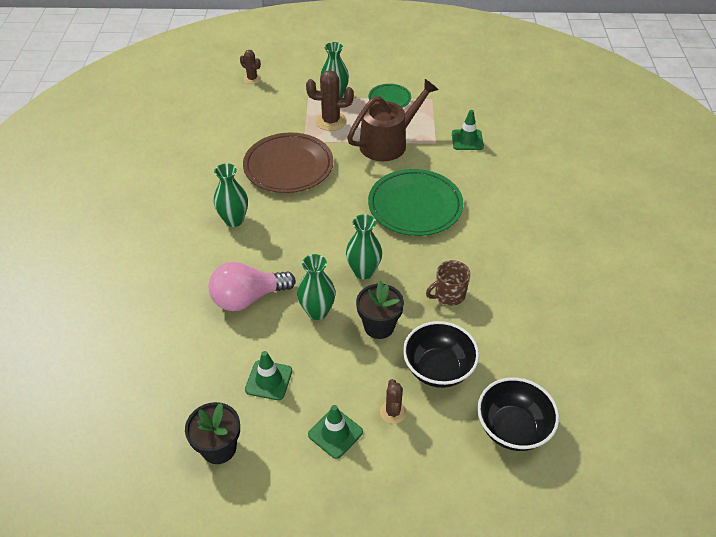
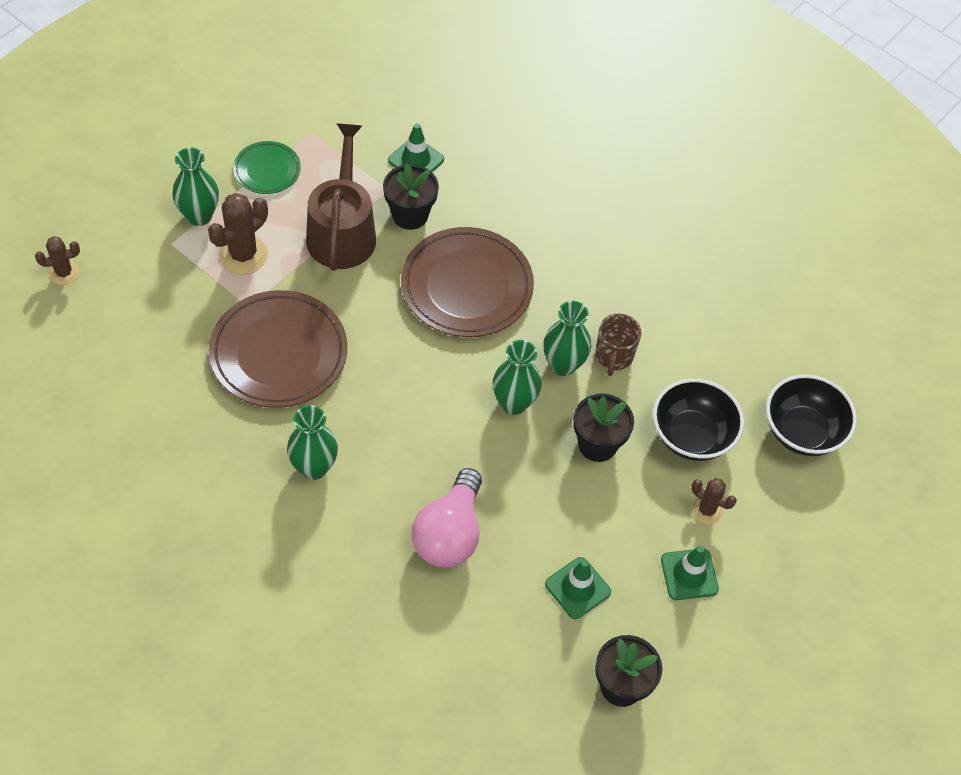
camera: 55 degrees left, 10 degrees up
green vase [297,254,336,320] -> green vase moved to [543,301,591,376]
green plate [368,169,464,236] -> brown plate [401,227,534,337]
none -> black flower pot [383,164,439,230]

